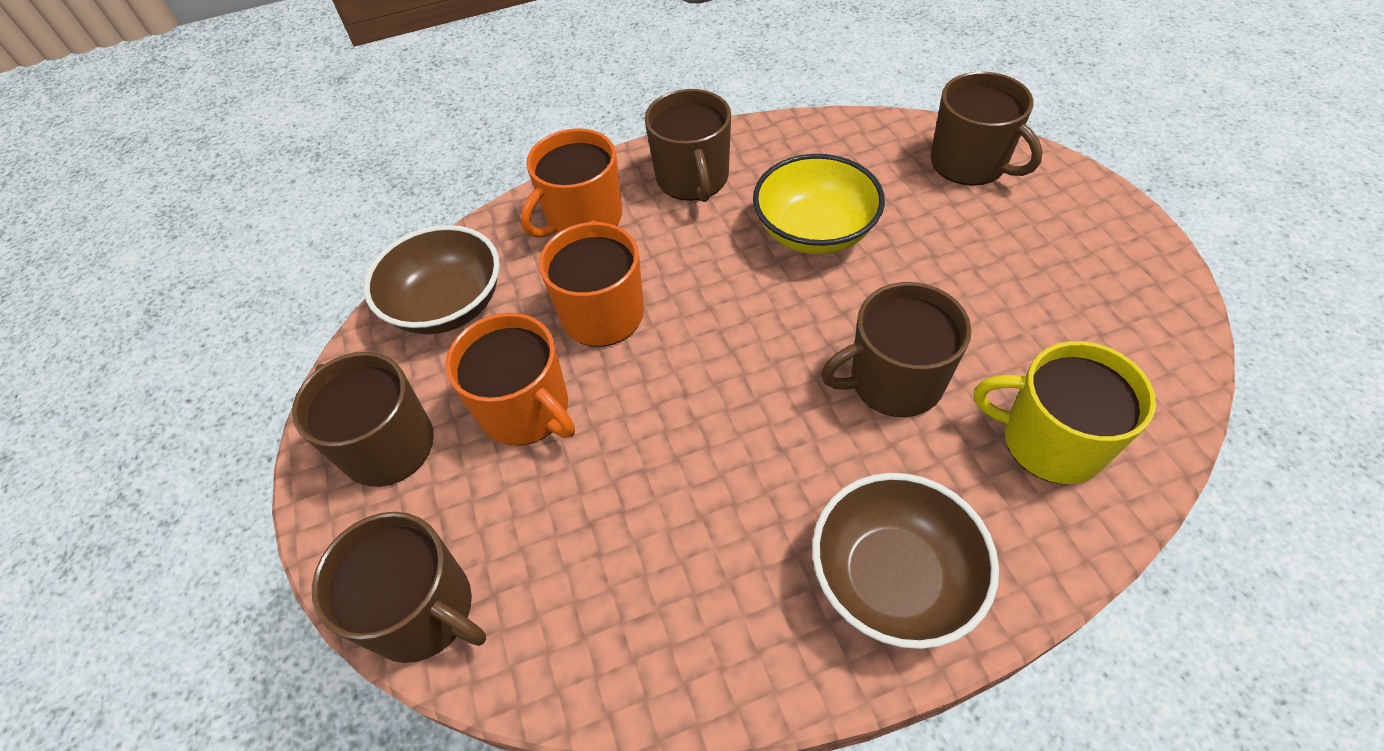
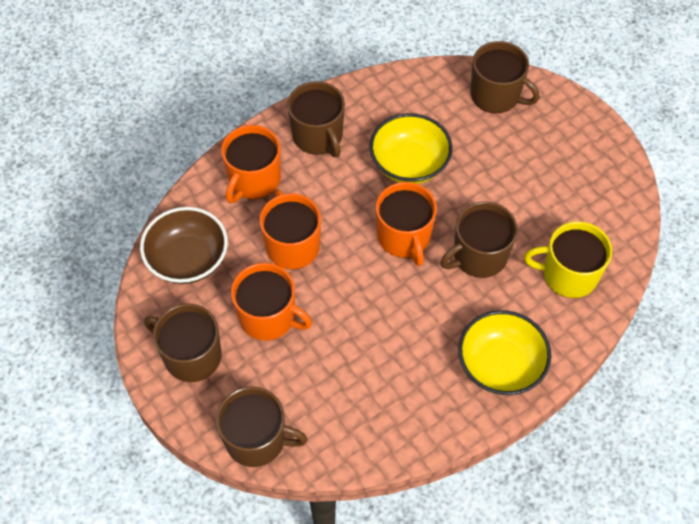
camera: 20 degrees left, 5 degrees up
brown bowl [812,473,999,649] -> yellow bowl [458,310,551,395]
none -> orange mug [376,182,437,266]

